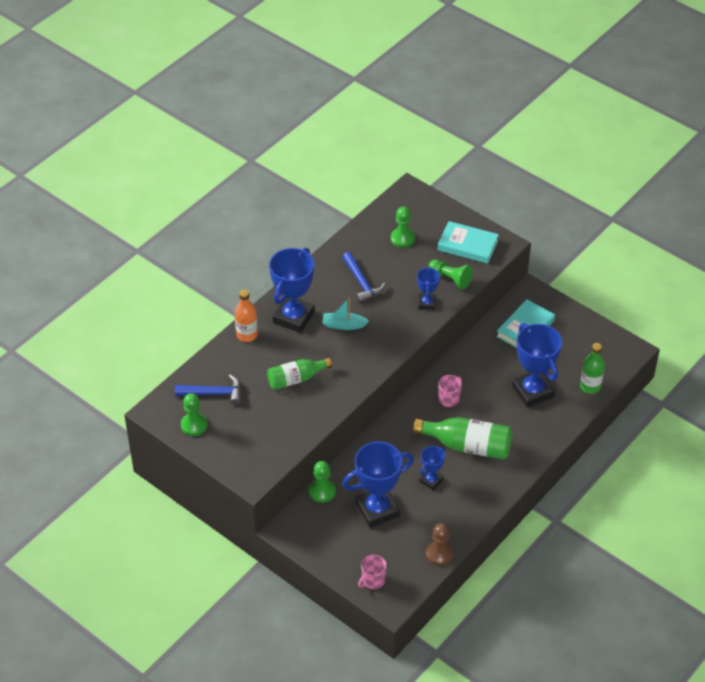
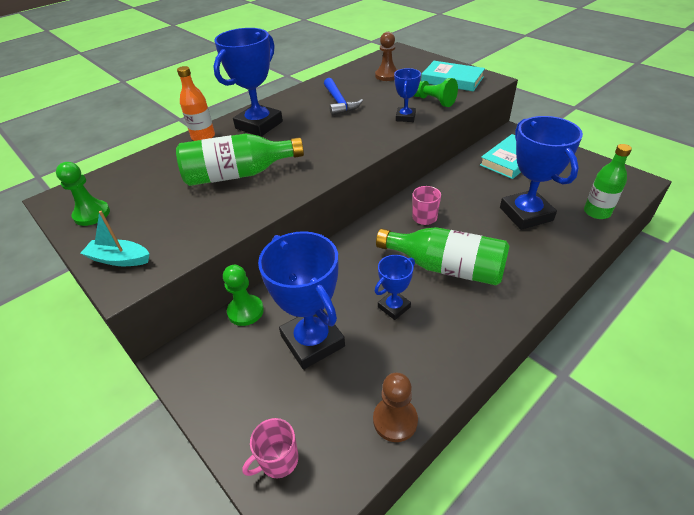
camera: 10 degrees right, 5 degrees down
blue hammer [175,375,241,405] -> none
green bottle [267,358,332,390] -> green bottle [176,134,304,186], size x1.51
turquoise boat [323,297,369,330] -> turquoise boat moved to [80,211,149,266]
blue trophy [342,441,414,528] -> blue trophy turned 75 degrees clockwise [258,231,345,369]
green pawn [391,207,415,248] -> brown pawn [375,32,397,81]

